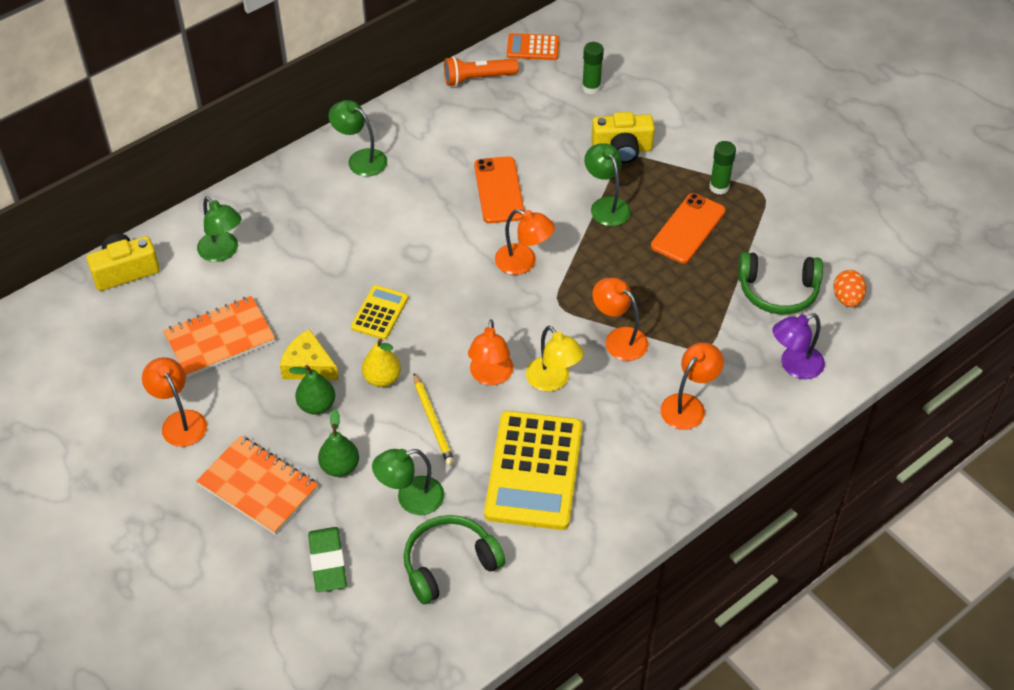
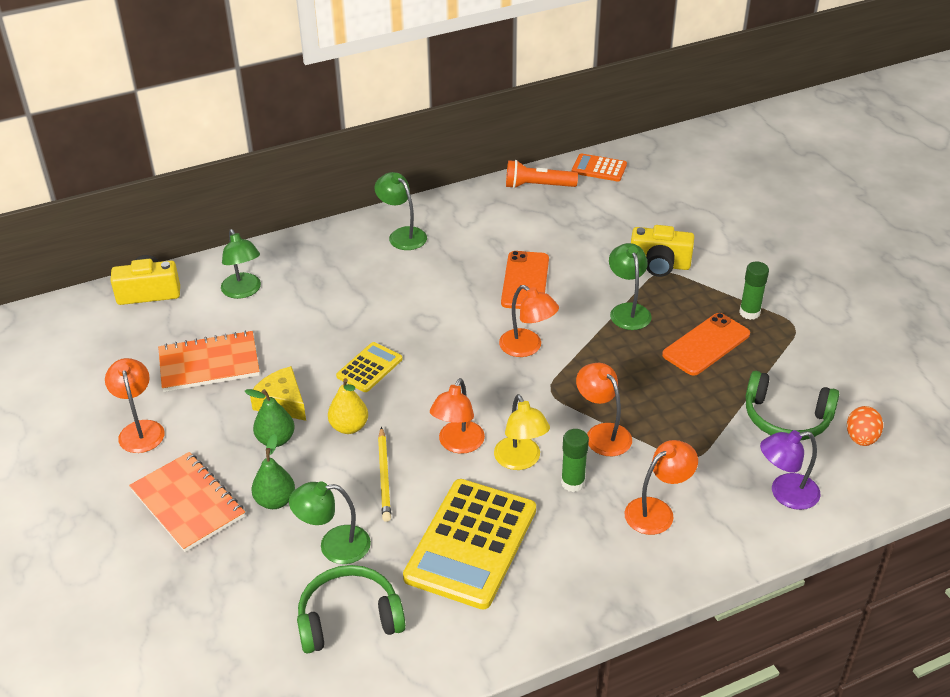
camera: 15 degrees right, 10 degrees down
green eraser [308,527,347,592] -> none
green glue stick [582,42,604,94] -> green glue stick moved to [561,429,589,492]

